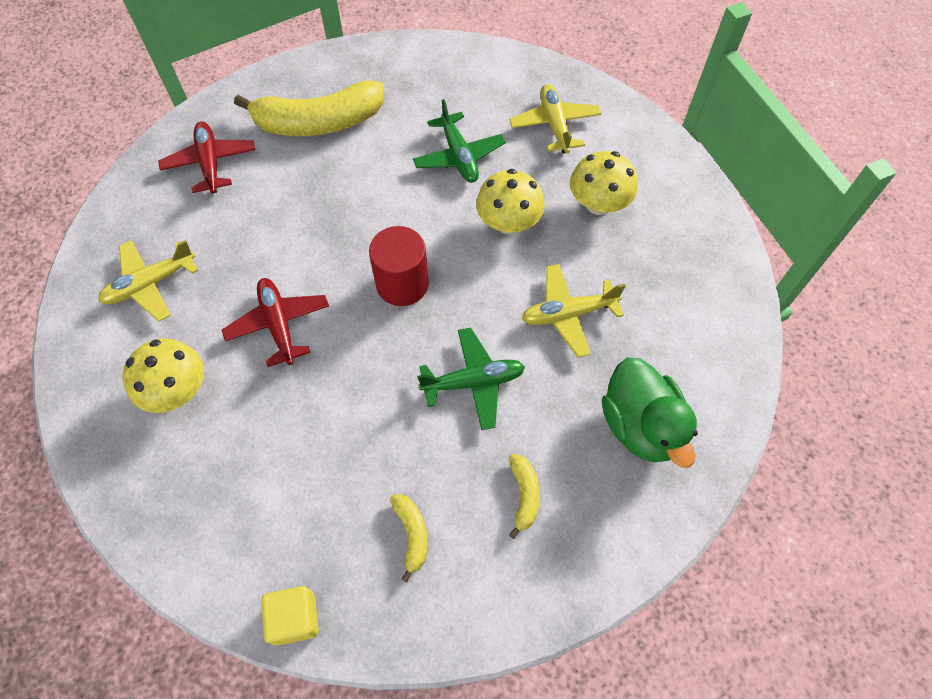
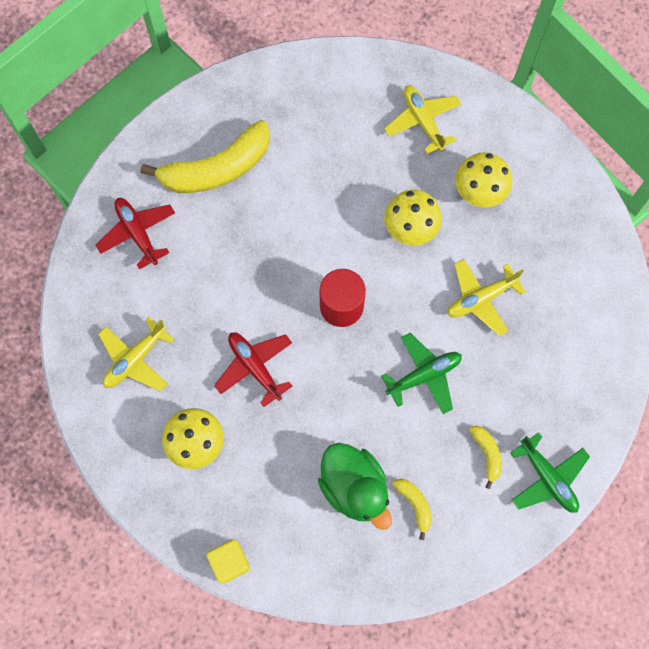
camera: 15 degrees left, 10 degrees up
yellow cube [261,586,319,646] -> yellow cube moved to [206,539,250,584]
green plane [413,99,506,183] -> green plane moved to [510,432,590,513]
green duck [602,357,698,468] -> green duck moved to [318,443,392,530]

